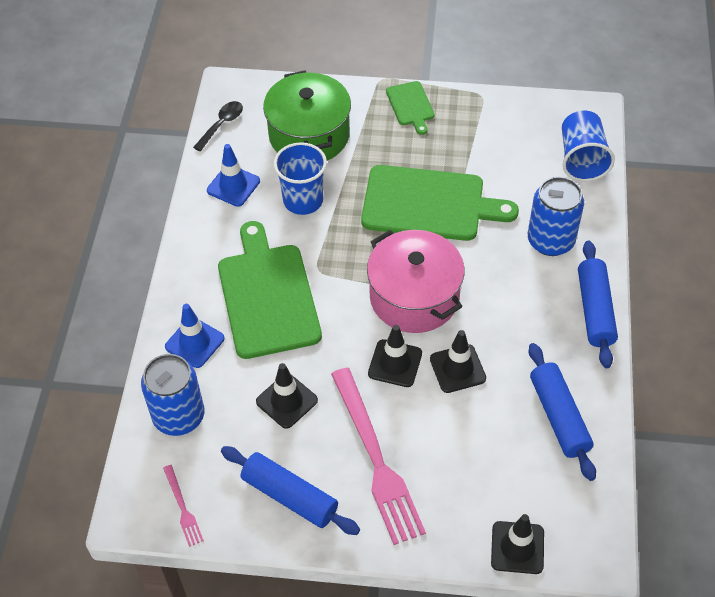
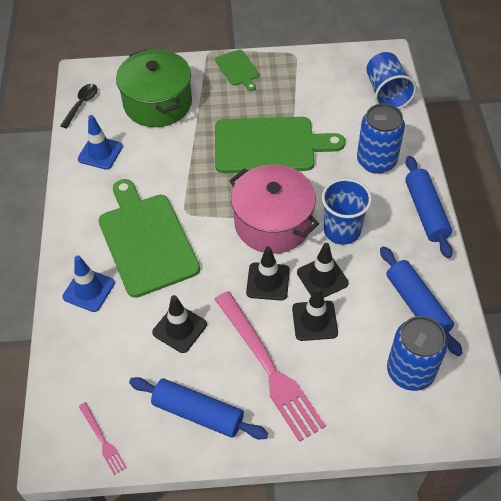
camera: 10 degrees left, 0 degrees up
blue can [141,354,205,436] -> blue can moved to [387,316,448,391]
blue cup [274,142,327,215] -> blue cup moved to [322,178,372,245]
black traffic cone [491,514,544,574] -> black traffic cone moved to [292,287,338,341]

